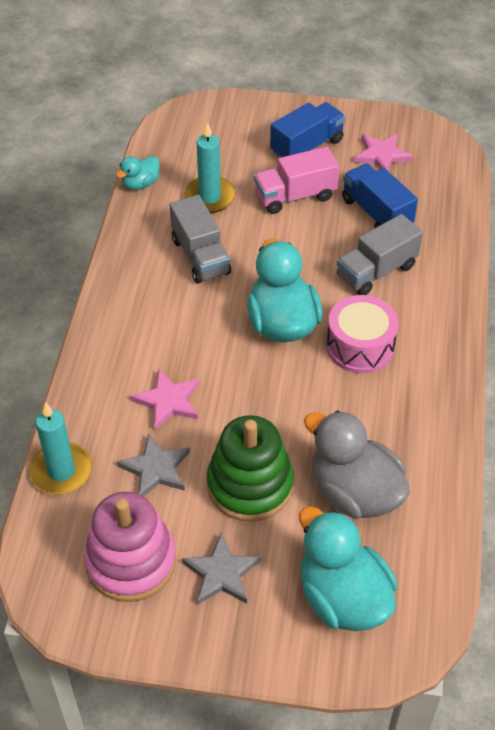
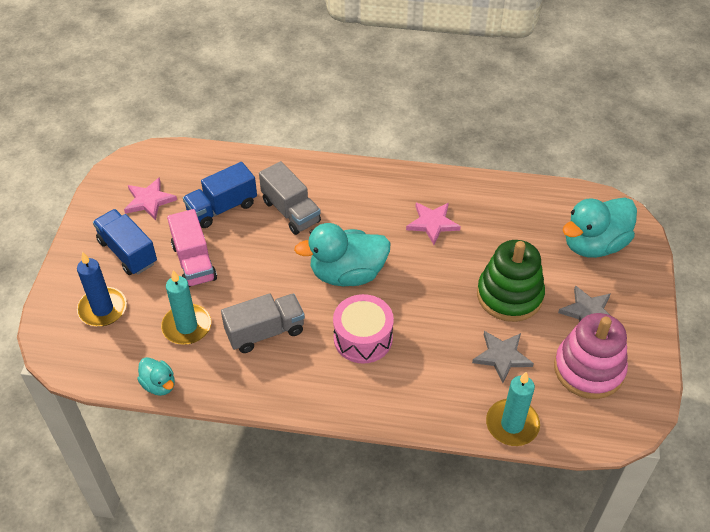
camera: 90 degrees left, 0 degrees up
pink star [131,369,199,430] -> pink star moved to [406,203,461,245]
grey duck [304,410,410,519] -> none
pink drum [326,295,398,373] -> pink drum moved to [333,294,394,364]
none -> blue candle [77,252,127,327]

